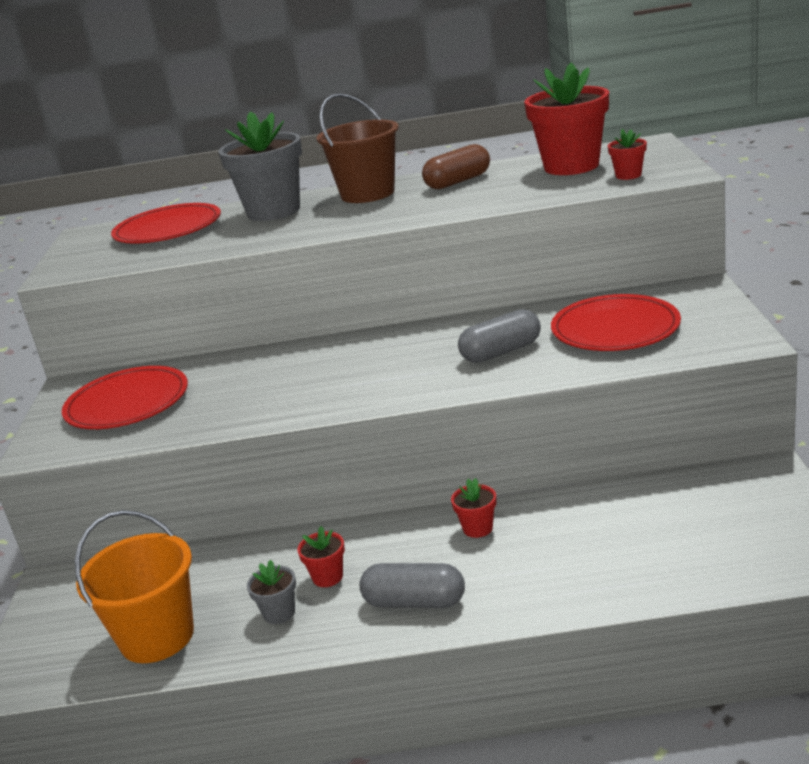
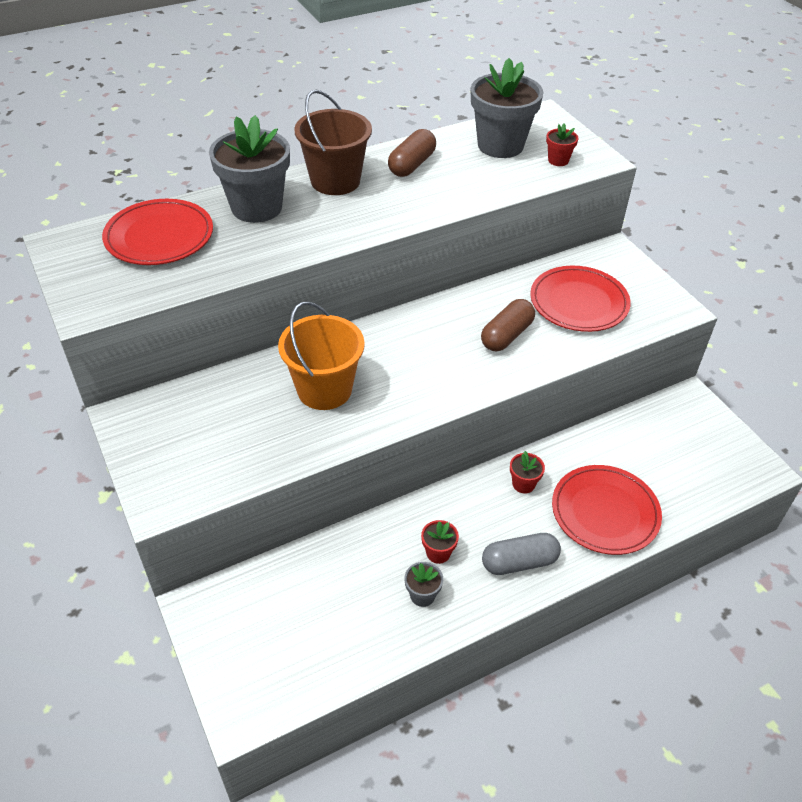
camera: 30 degrees left, 20 degrees up
red plate [62,366,188,429] -> red plate moved to [552,465,662,555]
orange bucket [75,510,194,663] -> orange bucket moved to [278,301,365,410]
grey capsule [458,309,541,363] -> brown capsule [481,299,535,351]
red flower pot [524,62,609,175] -> grey flower pot [471,58,543,158]

